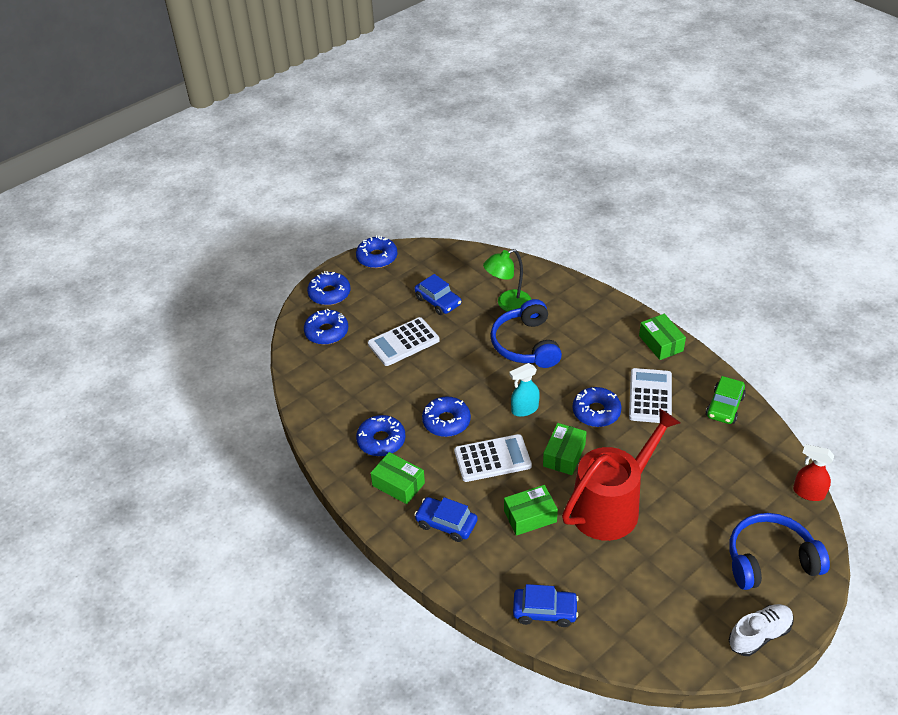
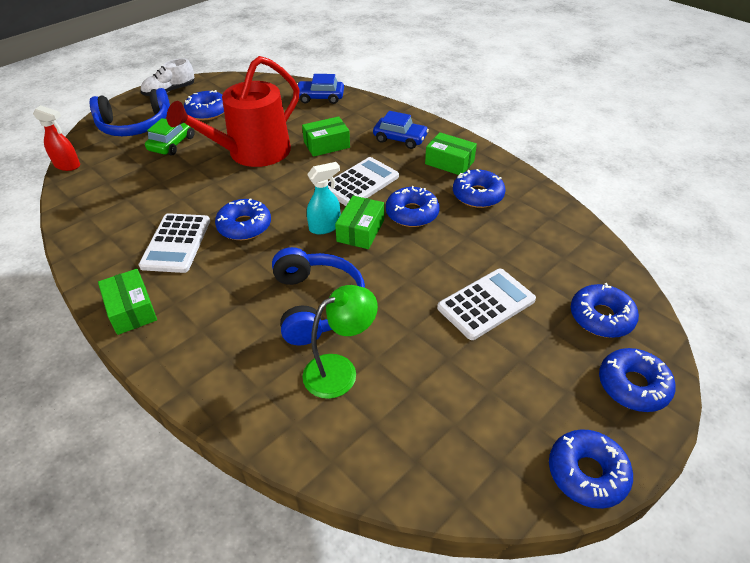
camera: 175 degrees right, 0 degrees up
blue car [414,274,461,315] -> none
white calculator [454,434,532,482] -> white calculator turned 150 degrees clockwise [328,157,399,206]
green box [543,423,587,475] -> green box moved to [335,196,384,249]
green car [706,376,746,424] -> green car moved to [145,118,195,155]
none -> blue donut [184,90,224,120]

